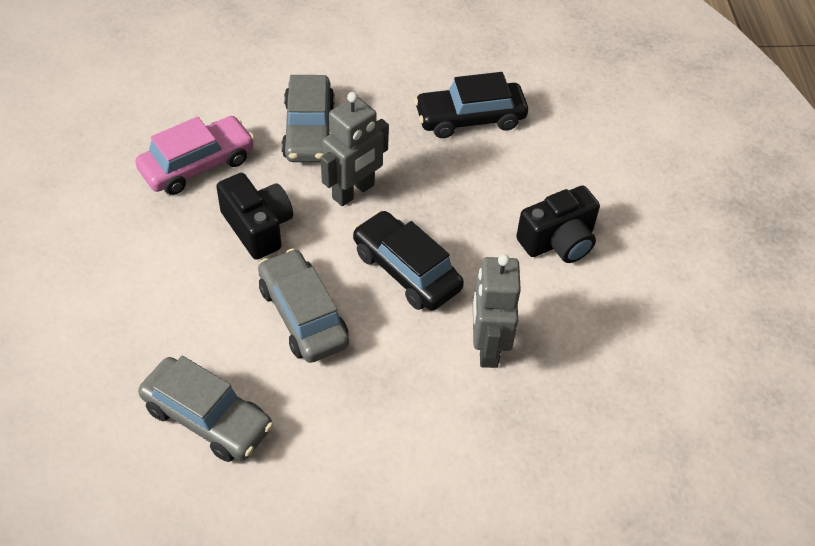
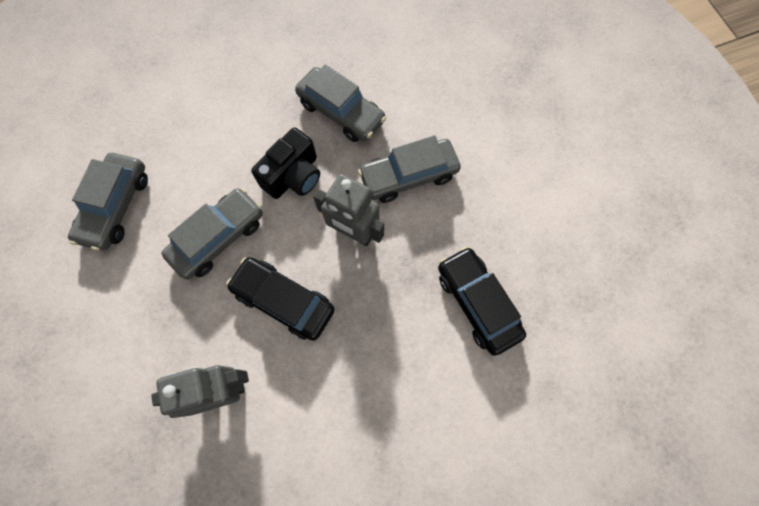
camera: 75 degrees right, 20 degrees up
pink car [135,116,255,195] -> grey car [295,64,386,142]
black car [353,210,464,310] -> black car turned 90 degrees counterclockwise [226,257,335,341]
black camera [516,185,600,263] -> none

